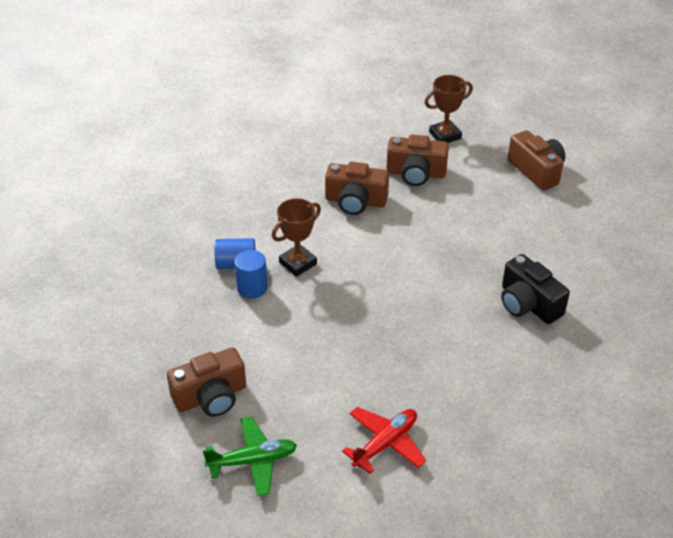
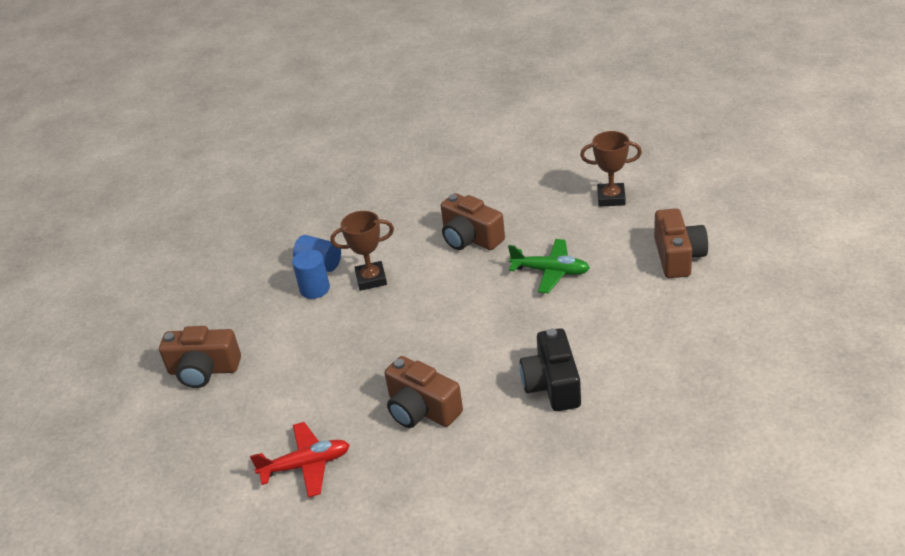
camera: 35 degrees right, 5 degrees down
green plane [203,416,297,496] -> green plane moved to [508,239,590,293]
brown camera [386,135,449,186] -> brown camera moved to [384,356,463,428]

